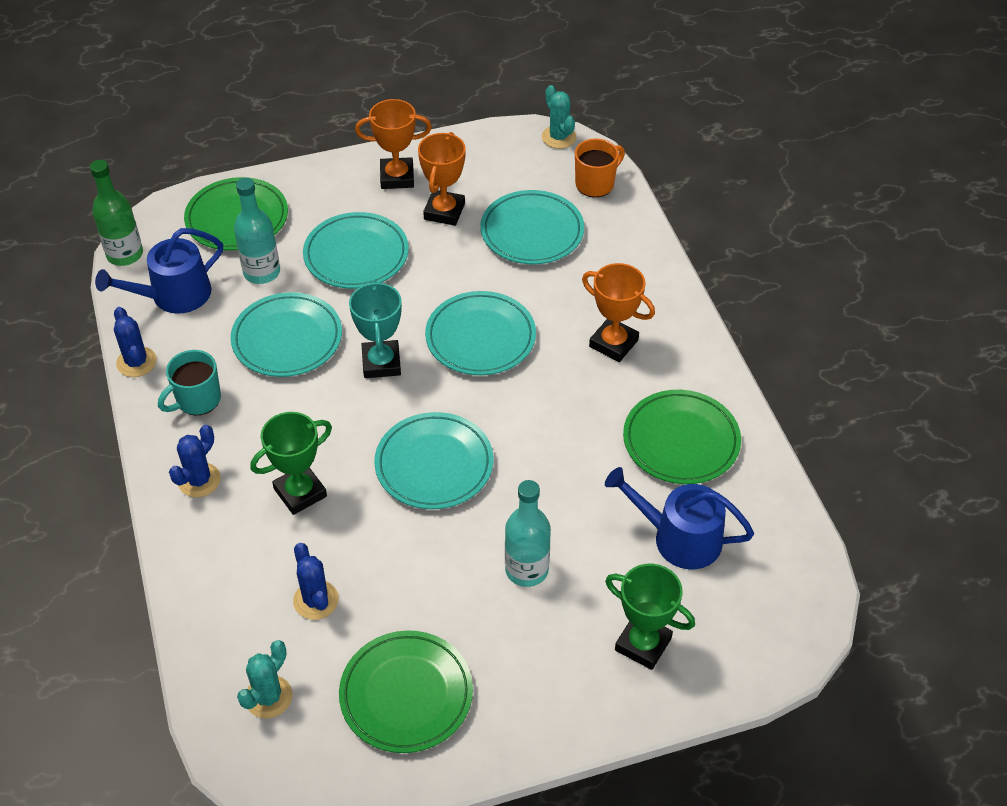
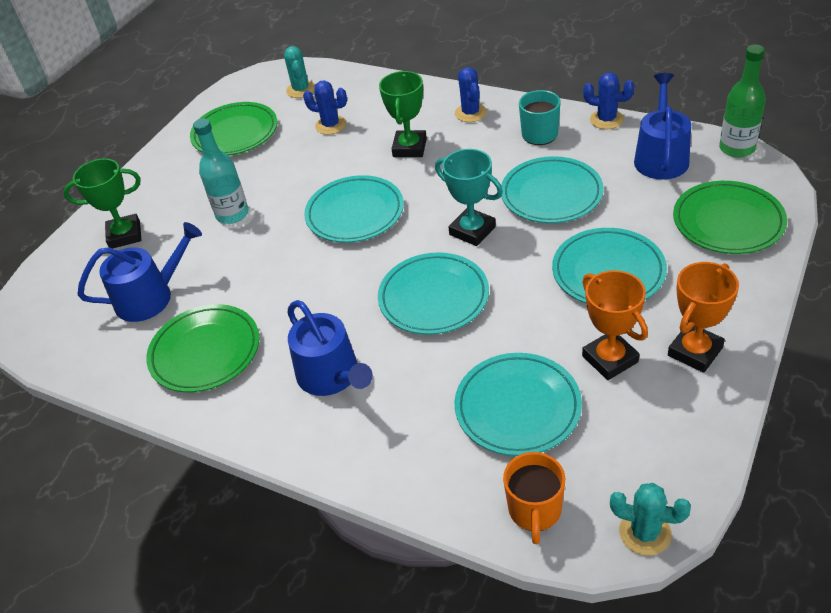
camera: 140 degrees right, 5 degrees down
turquoise bottle [234,178,280,284] -> none
orange trophy [582,263,655,362] -> blue watering can [288,300,373,396]

